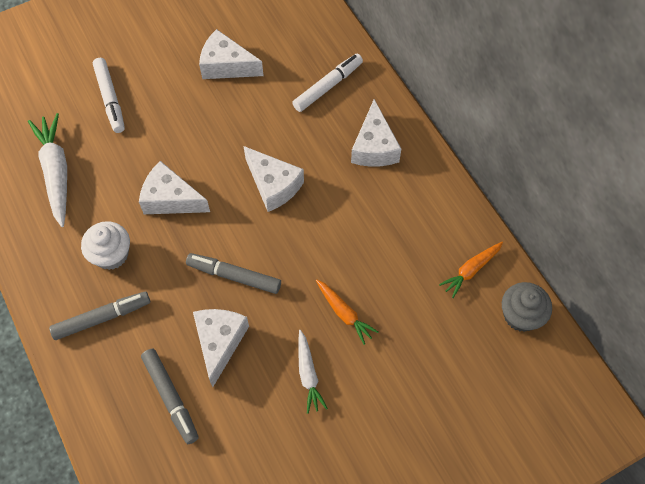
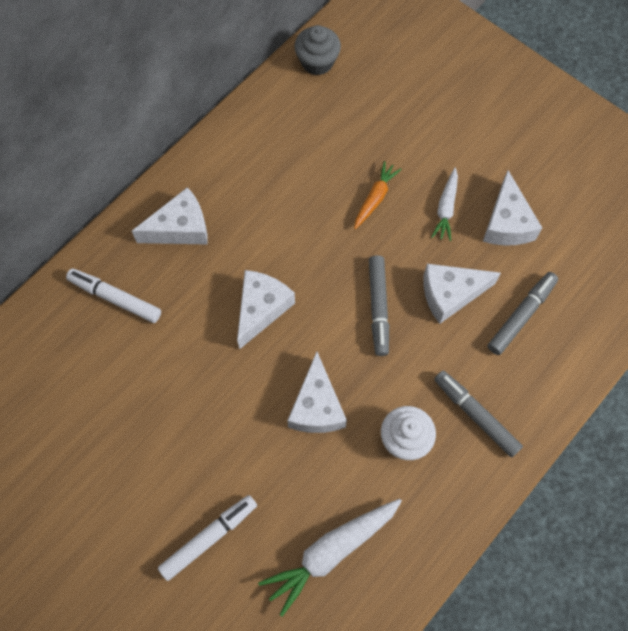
camera: 110 degrees left, 5 degrees up
white cheese [199,29,264,79] -> white cheese moved to [483,170,542,246]
white carrot [298,330,328,414] -> white carrot turned 135 degrees clockwise [431,168,458,241]
orange carrot [439,242,503,298] -> none

